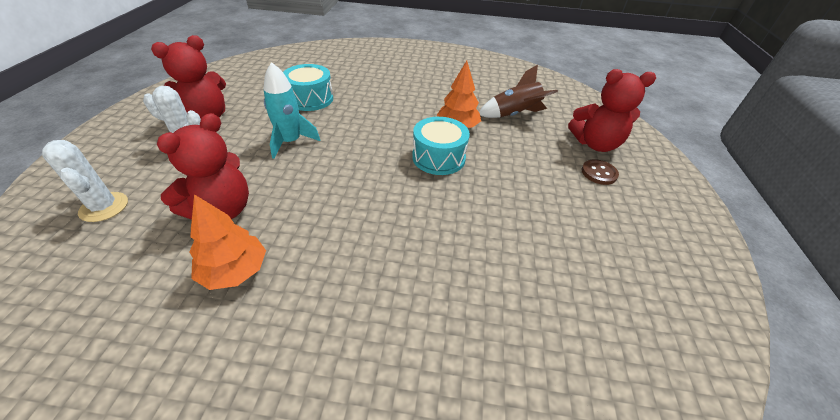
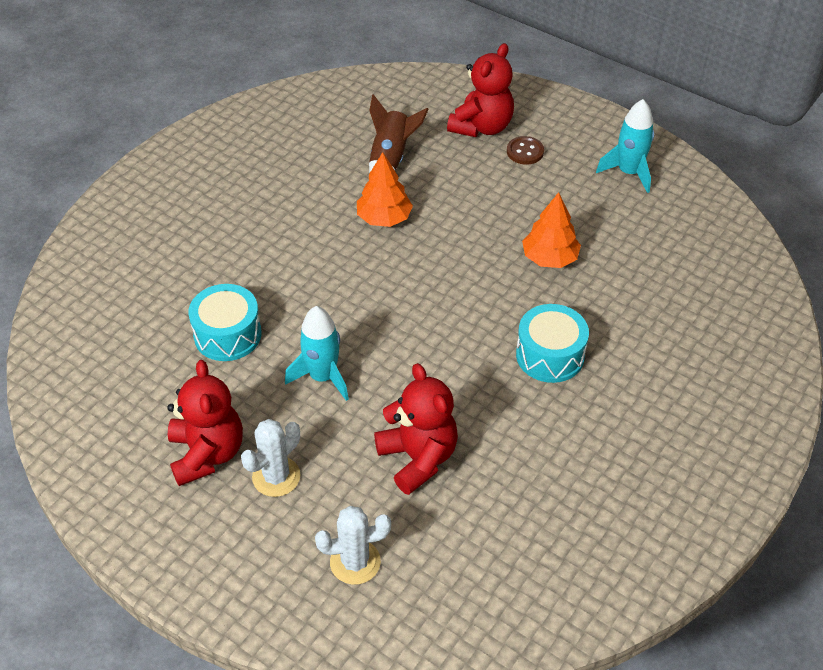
camera: 60 degrees left, 5 degrees up
orange tree [190,194,266,290] -> orange tree moved to [522,192,581,268]
turquoise drum [412,117,470,175] -> turquoise drum moved to [516,304,589,383]
none -> turquoise rocket [596,99,654,193]

